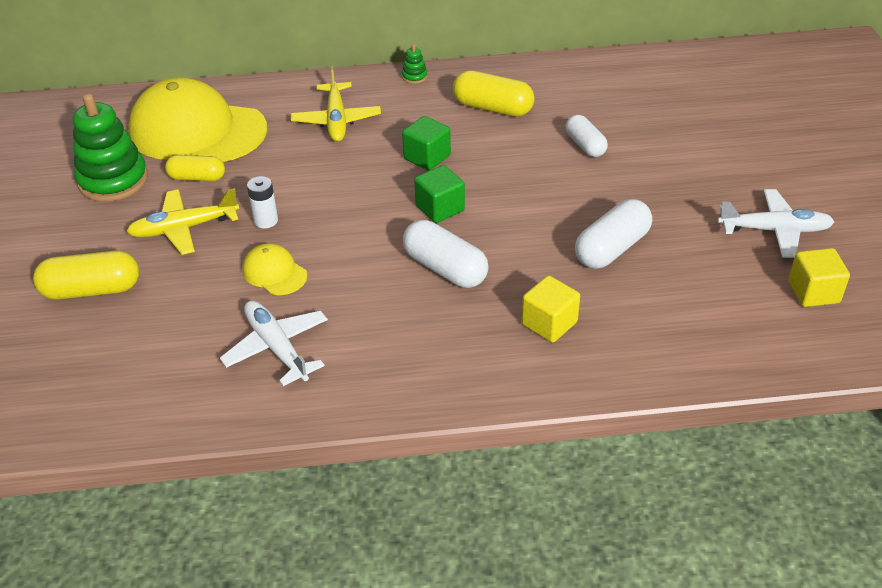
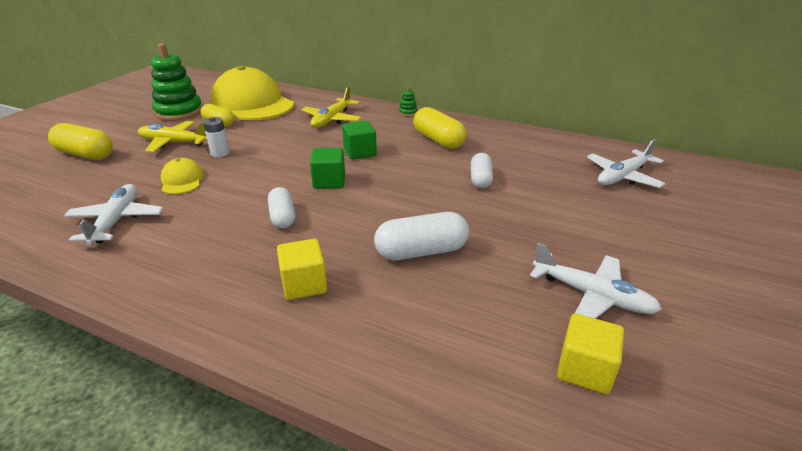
camera: 30 degrees right, 10 degrees down
white capsule [403,220,488,288] -> white capsule [268,187,295,229], size x0.66
none -> white plane [587,139,666,188]

